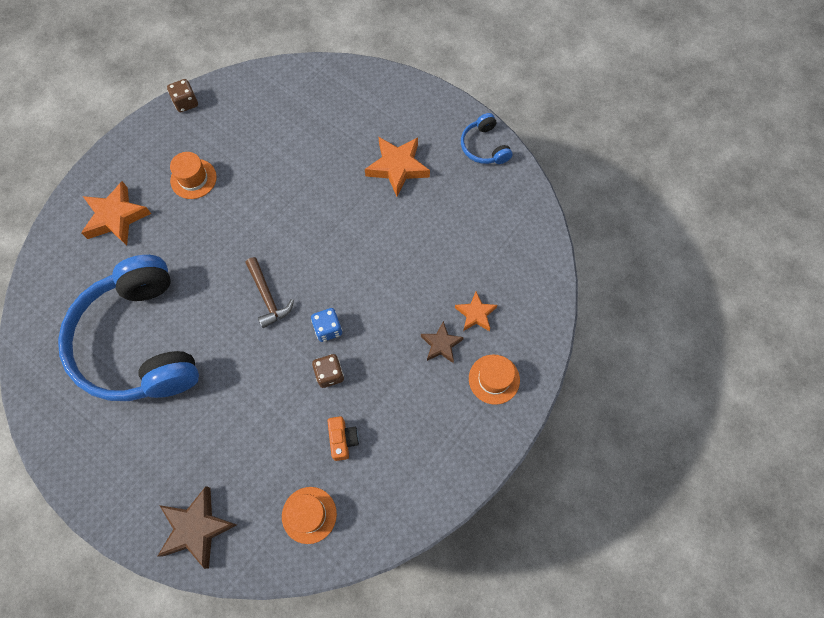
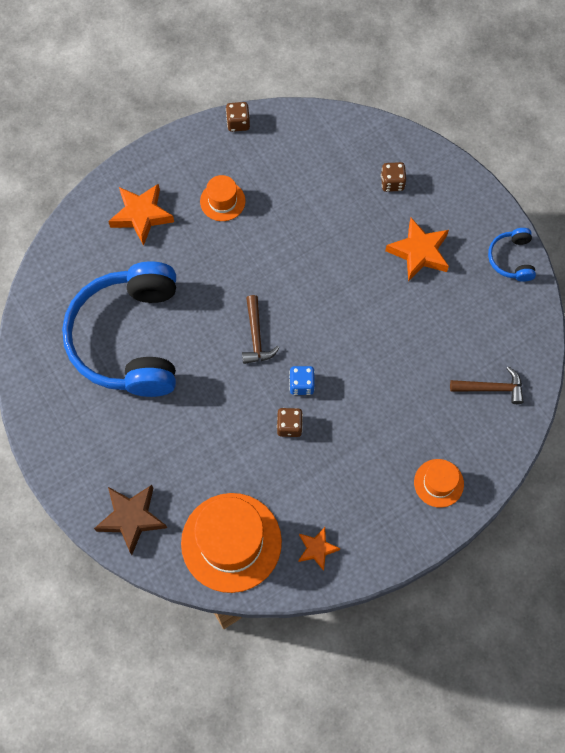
camera: 20 degrees right, 0 degrees up
orange hat [282,487,337,544] -> orange hat [181,493,282,593], size x1.98
orange camera [328,416,359,461] -> none
brown star [421,321,464,363] -> none
orange star [455,292,497,331] -> orange star moved to [298,527,340,571]
none -> brown dice [381,162,406,192]
none -> brown hammer [450,366,524,404]

